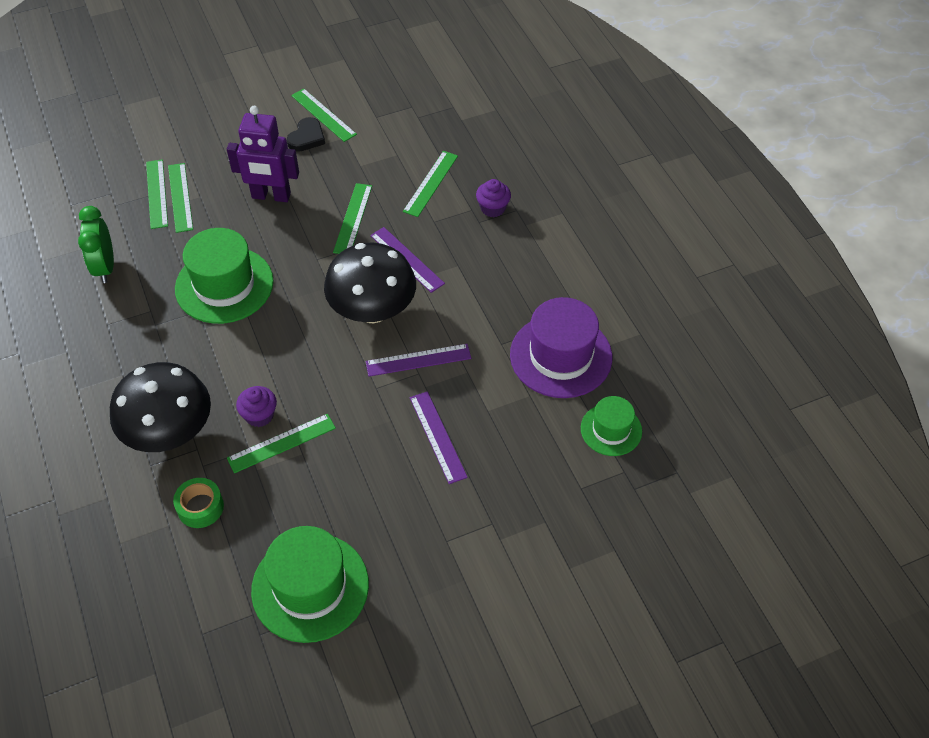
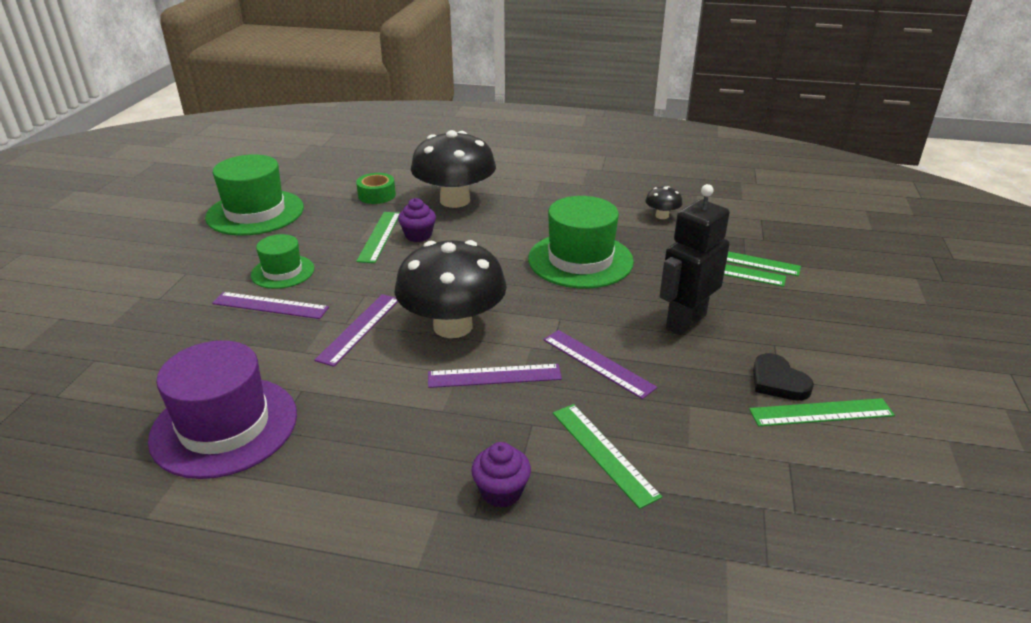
camera: 125 degrees right, 20 degrees down
green clock [78,206,114,283] -> black mushroom [645,186,683,219]
purple robot [227,106,299,202] -> black robot [660,184,730,335]
green ruler [333,183,372,254] -> purple ruler [543,330,657,399]
green hat [581,396,642,456] -> green hat moved to [251,234,314,289]

